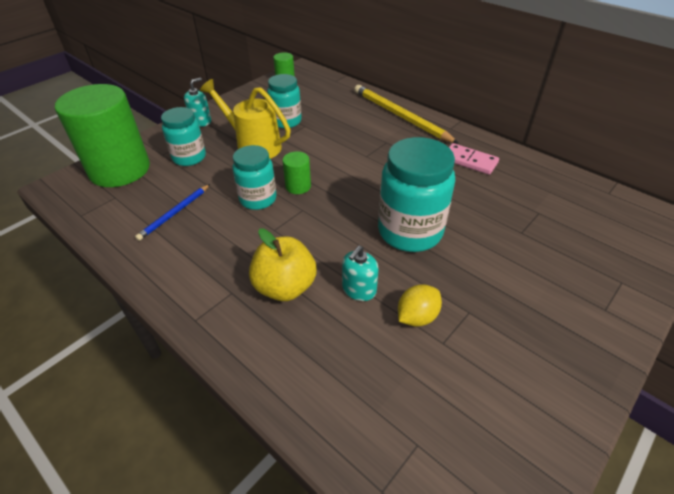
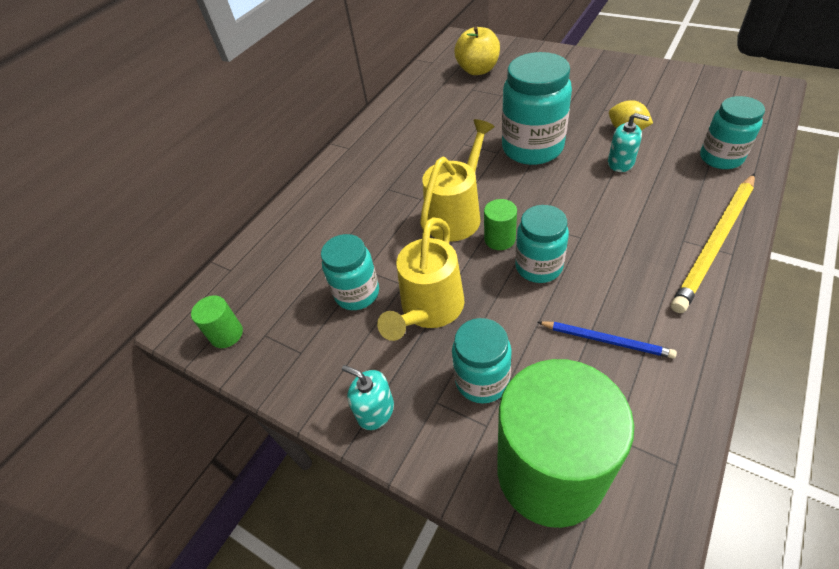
camera: 95 degrees left, 5 degrees up
yellow apple [249,228,317,301] -> yellow apple moved to [454,26,500,75]
yellow pencil [354,85,459,144] -> yellow pencil moved to [671,174,755,313]
pink domino [449,143,499,175] -> none
none -> yellow watering can [420,119,495,242]
none -> turquoise jar [700,96,765,169]

